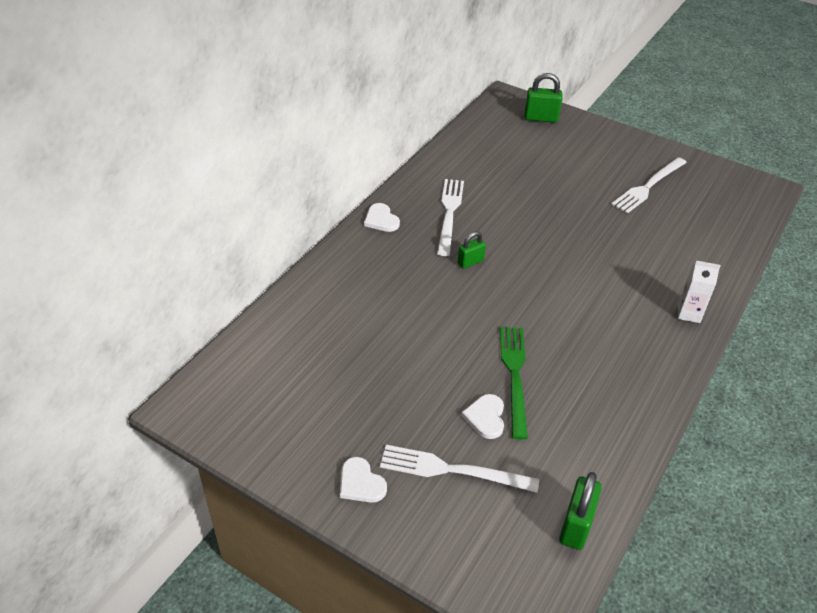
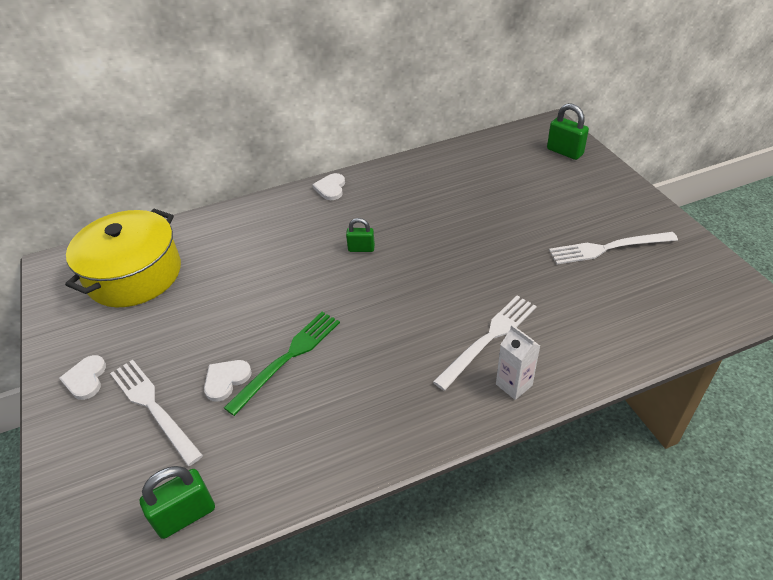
camera: 40 degrees right, 0 degrees up
white fork [437,179,464,256] -> white fork moved to [433,296,537,391]
none -> yellow pot [65,209,181,307]

